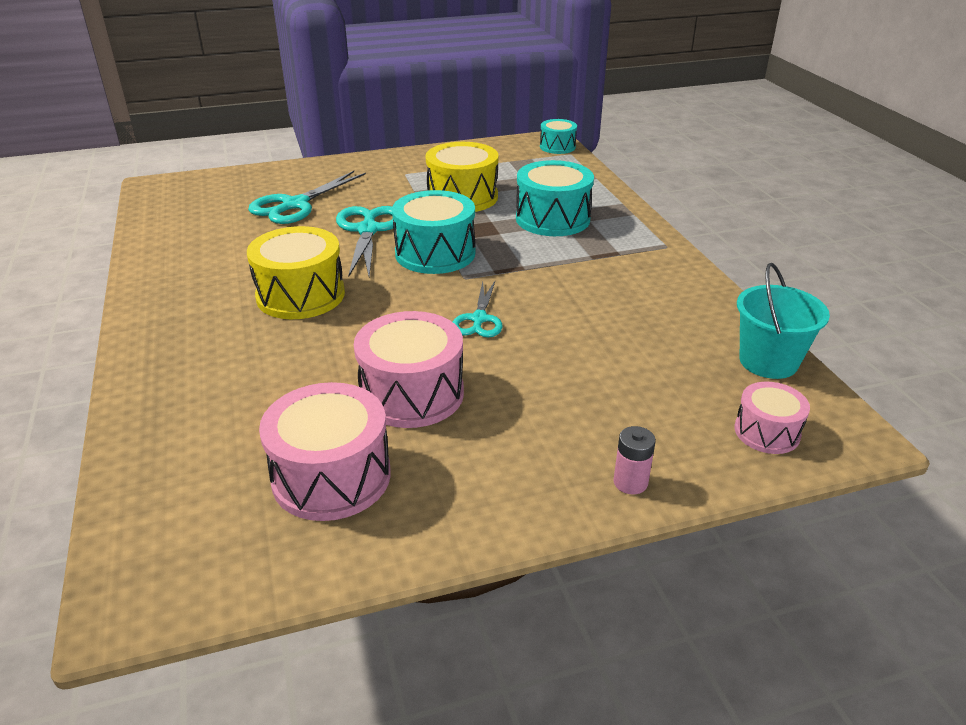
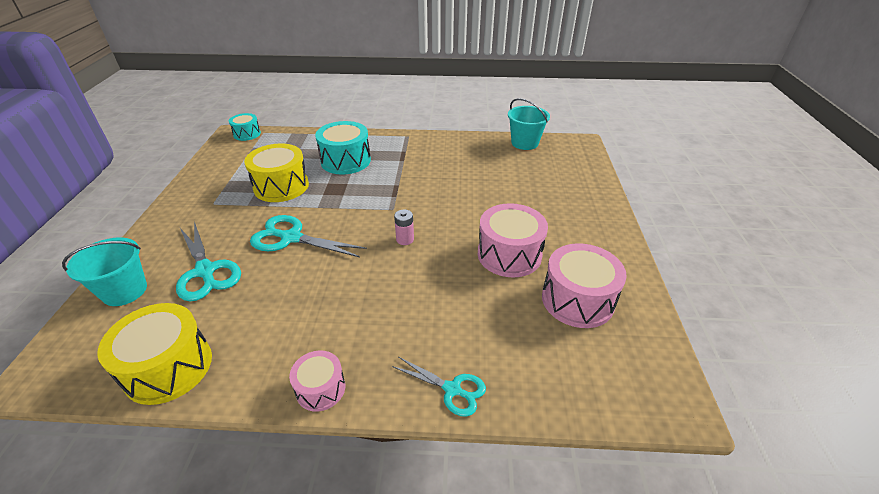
camera: 70 degrees left, 5 degrees up
yellow drum [247,226,345,319] -> yellow drum moved to [97,303,212,405]
turquoise drum [392,190,475,274] -> none
turquoise scissors [453,281,503,337] -> turquoise scissors moved to [392,356,486,417]
pink battery [613,426,656,494] -> pink battery moved to [394,209,414,245]
pink drum [734,382,810,454] -> pink drum moved to [289,351,345,412]
none -> turquoise bucket [62,237,147,306]

